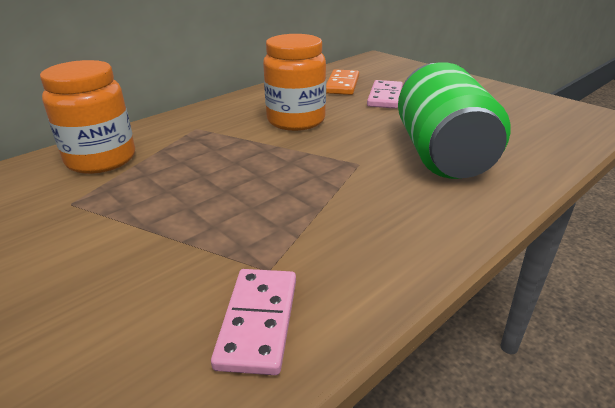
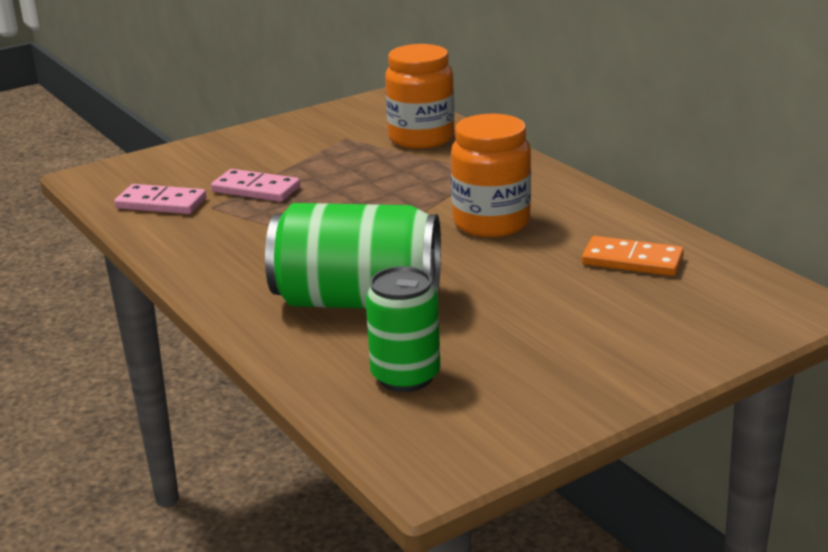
camera: 100 degrees right, 5 degrees down
pink domino [367,80,403,109] -> pink domino moved to [211,169,300,202]
none -> green can [366,266,440,392]

